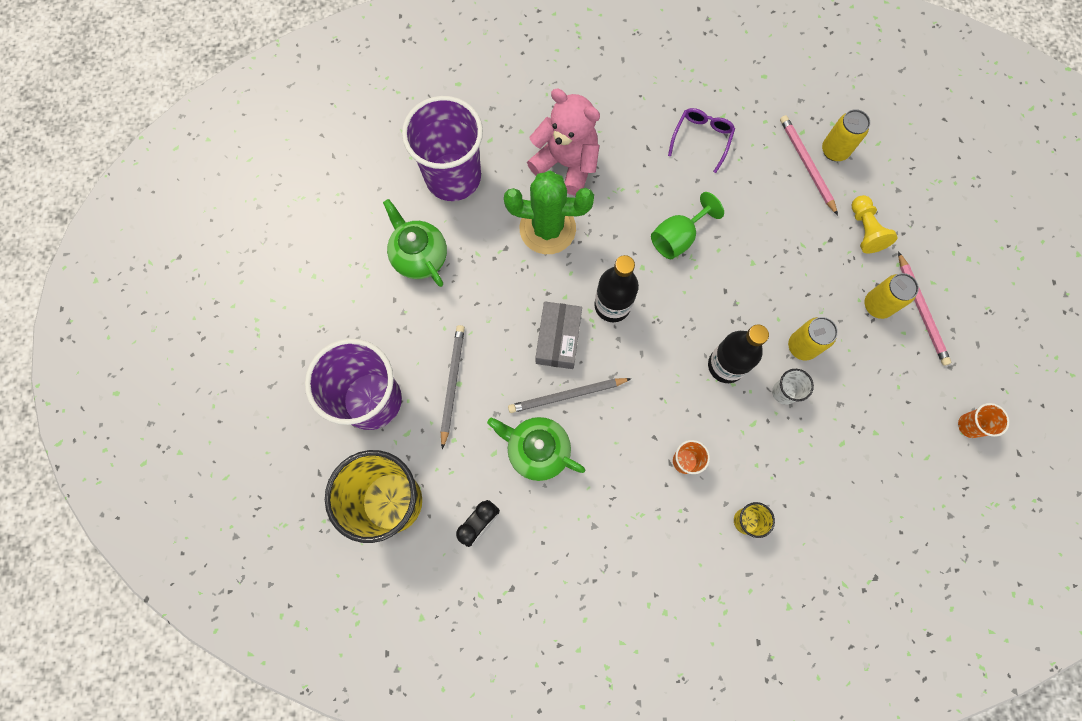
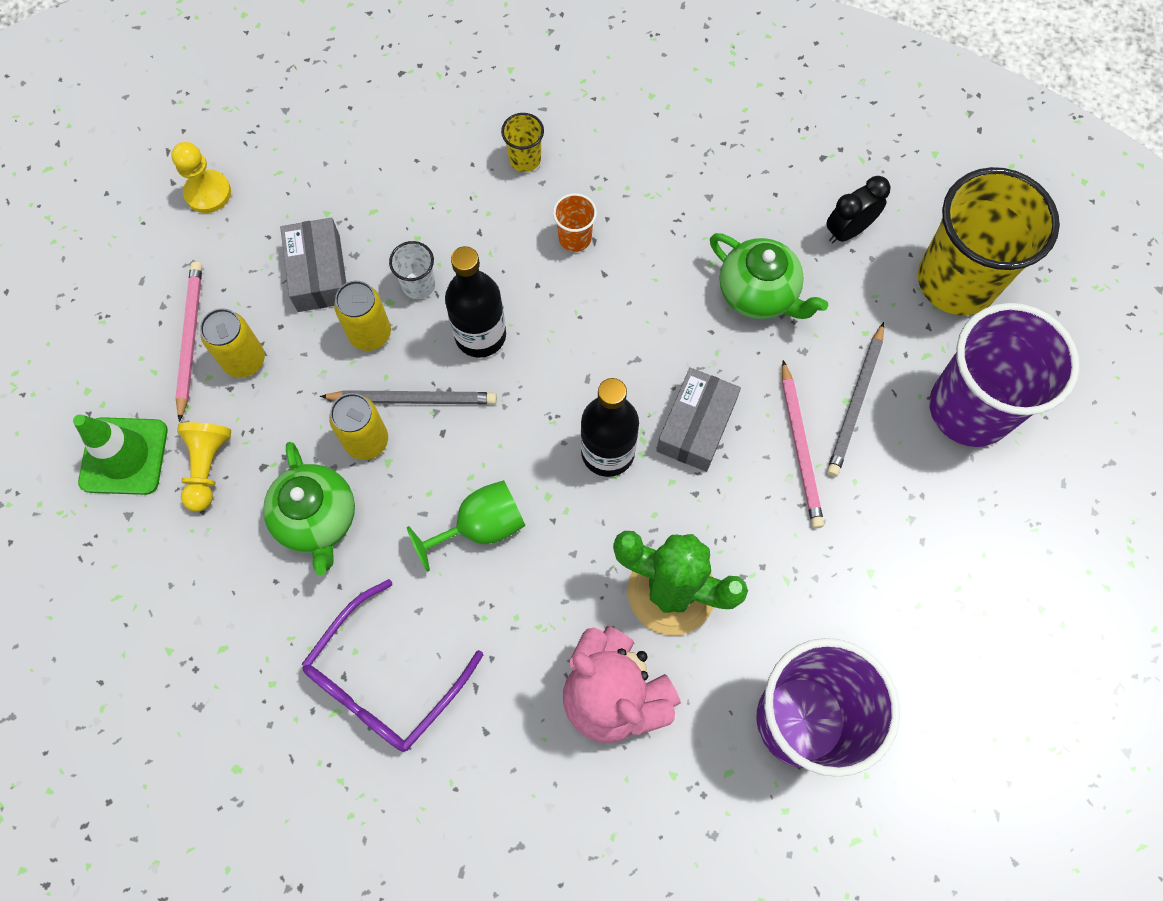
camera: 165 degrees left, 5 degrees down
green teapot [383,199,447,287] -> green teapot moved to [263,442,355,575]
grey pencil [508,378,632,413] -> grey pencil moved to [320,390,497,404]
purple glasses [668,108,735,173] -> purple glasses [302,579,483,752], size x1.53
pink pencil [780,115,838,215] -> pink pencil moved to [782,360,824,529]
yellow can [822,109,870,161] -> yellow can moved to [329,393,388,460]
orange cup [958,403,1009,438] -> yellow pawn [171,142,231,213]
none -> green traffic cone [73,414,168,495]
none -> grey box [280,218,346,312]

